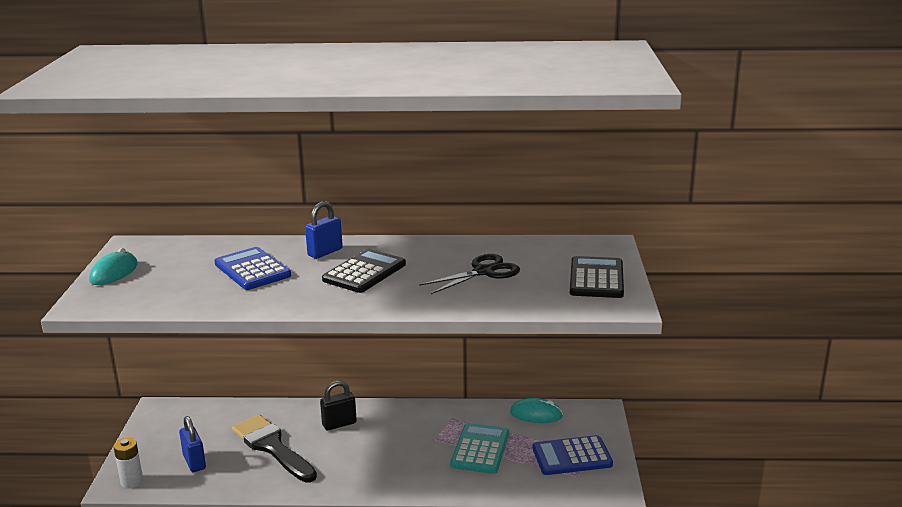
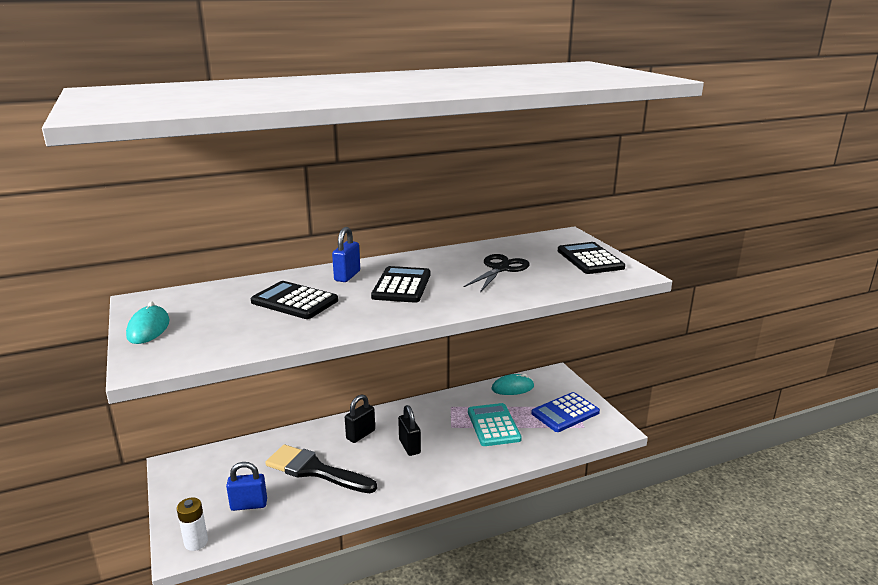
camera: 25 degrees left, 0 degrees up
blue padlock [179,416,206,472] -> blue padlock turned 45 degrees counterclockwise [226,462,267,511]
blue calculator [214,247,291,290] -> black calculator [251,281,338,319]
none -> black padlock [398,405,421,456]

